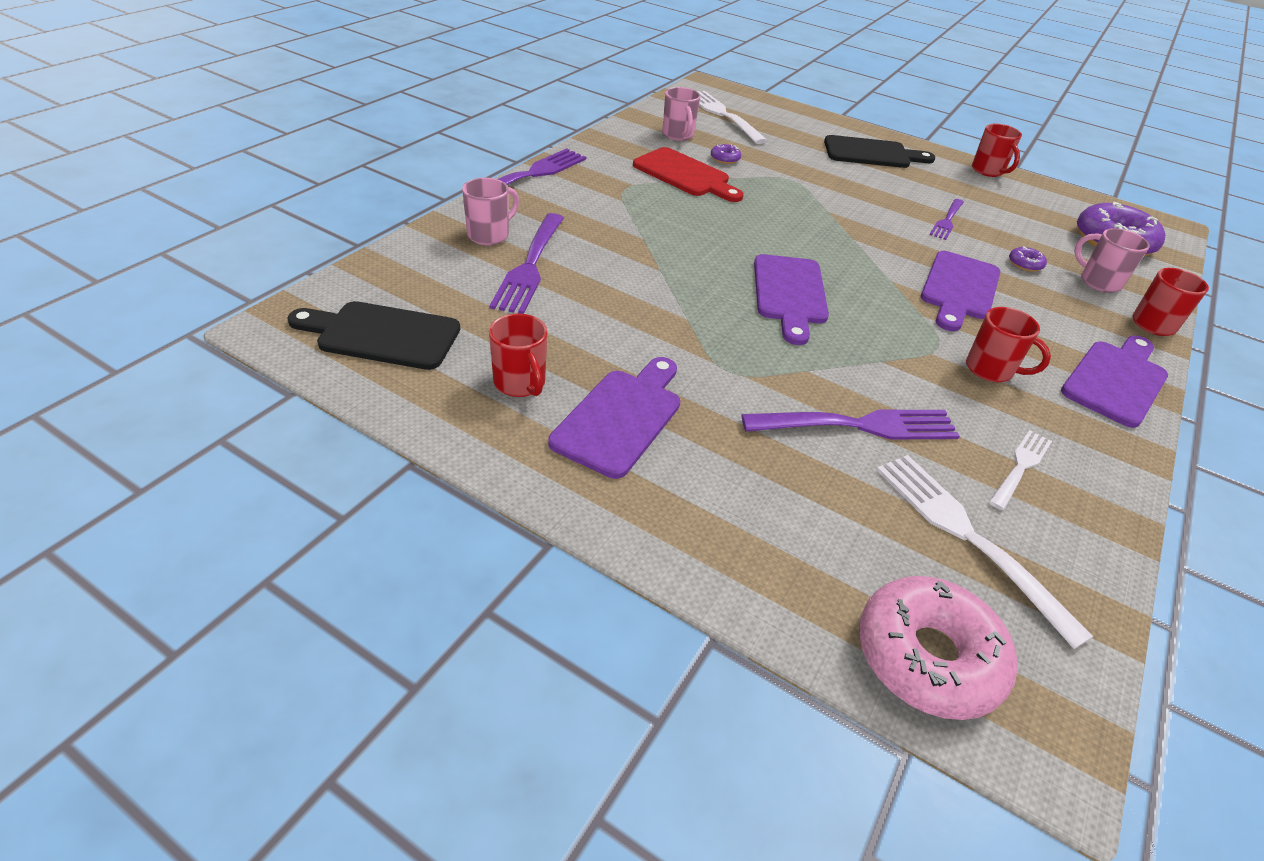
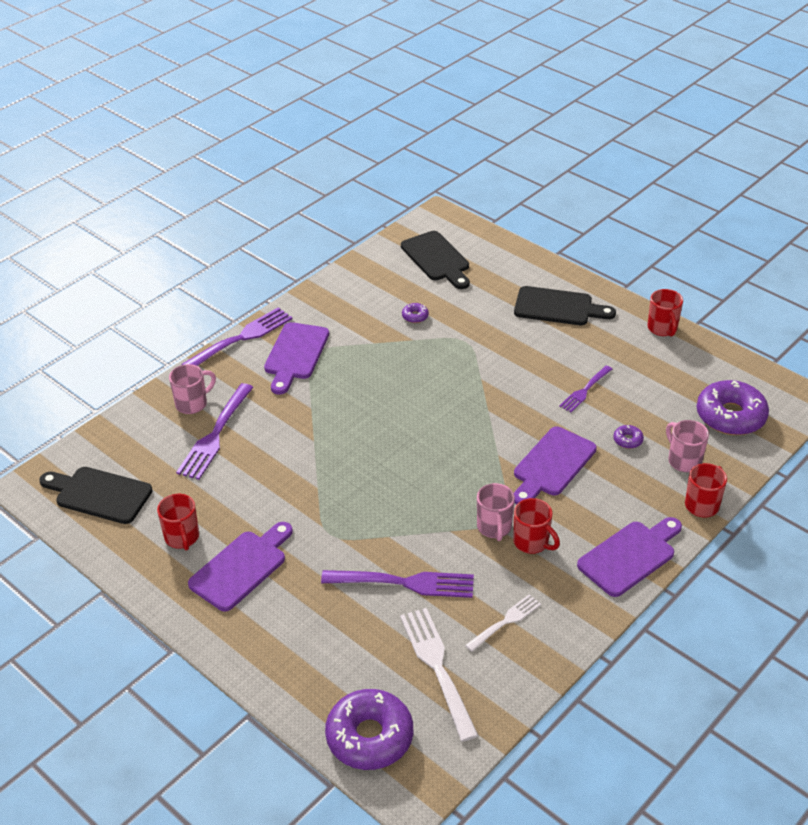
camera: 15 degrees right, 0 degrees up
red cutting board [633,147,744,202] -> none
pink mug [662,87,700,141] -> pink mug moved to [477,483,515,541]
white fork [697,91,768,144] -> black cutting board [401,231,470,289]
purple cutting board [754,254,829,345] -> purple cutting board moved to [264,322,329,394]
pink donut [859,576,1017,720] -> purple donut [325,689,413,770]

